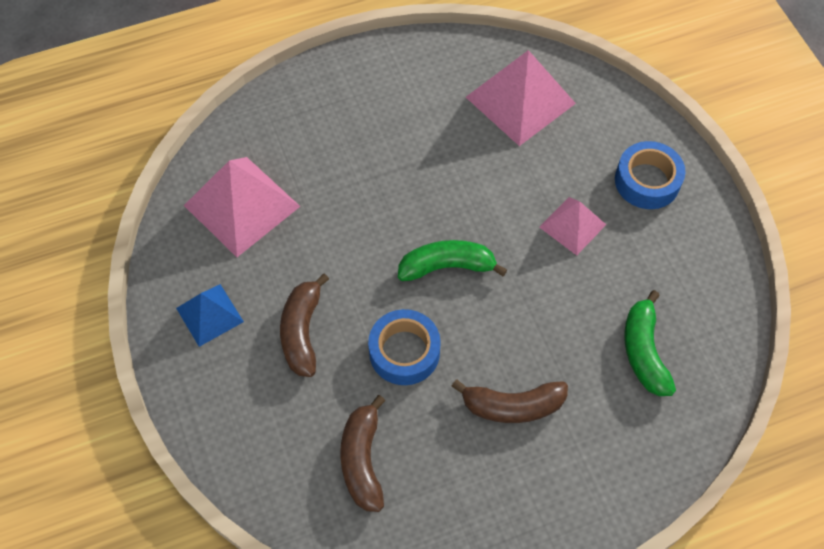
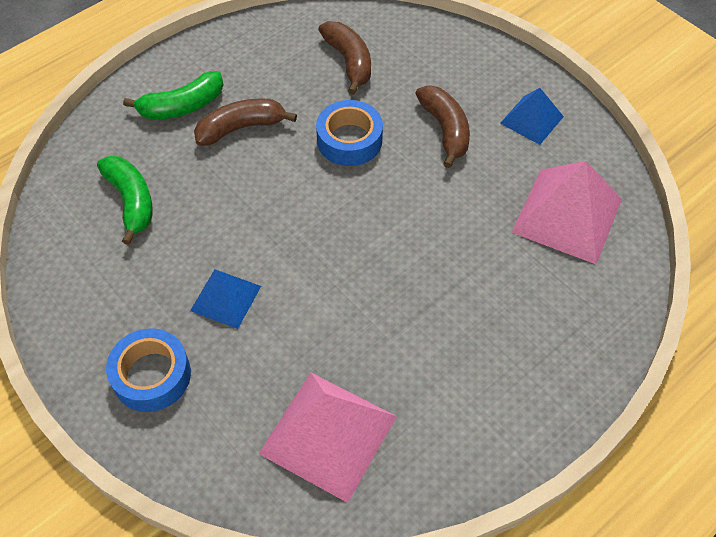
camera: 160 degrees right, 5 degrees down
green banana [398,240,507,281] -> green banana moved to [123,71,223,119]
pink pyramid [539,197,606,256] -> blue pyramid [190,269,261,329]

